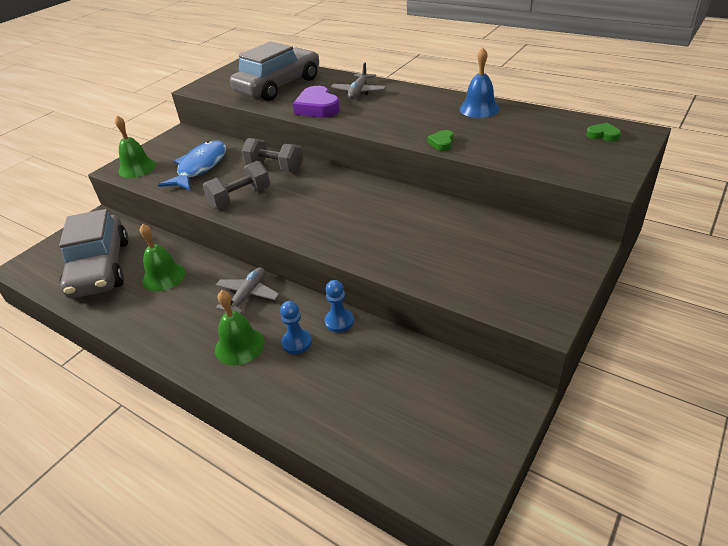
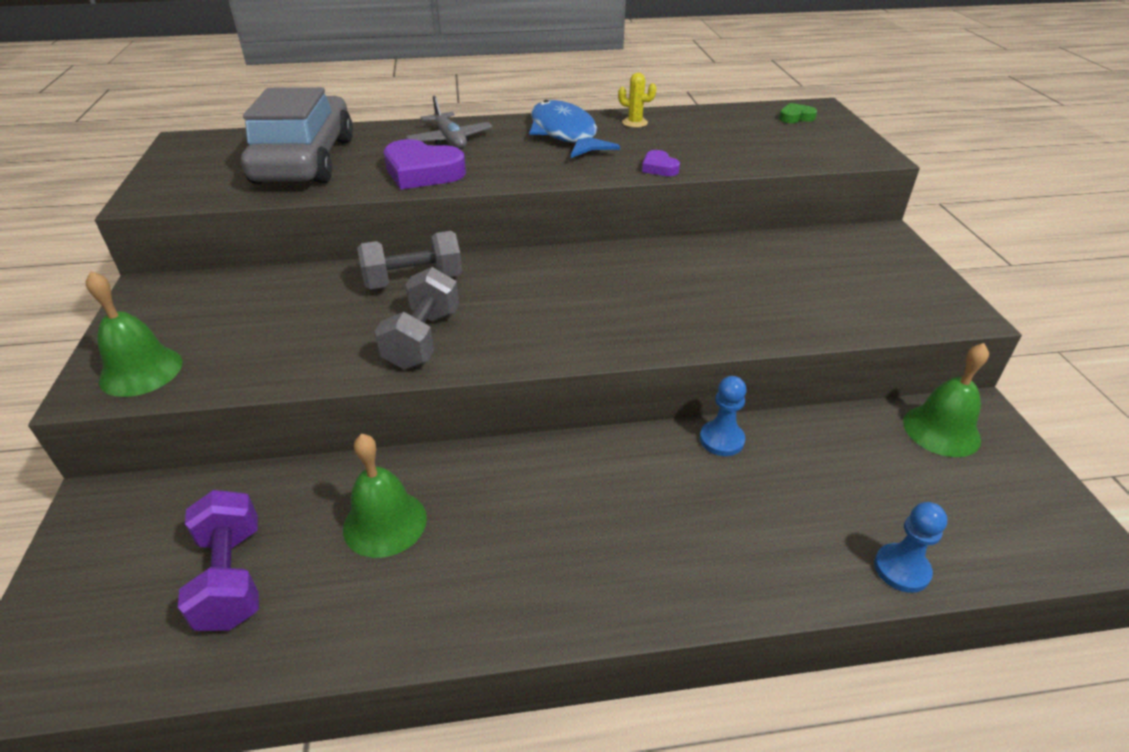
camera: 45 degrees left, 0 degrees up
grey car [59,209,128,298] -> purple dumbbell [178,490,259,631]
blue fish [158,141,226,190] -> blue fish moved to [529,100,620,158]
grey plane [215,267,280,314] -> none
green bell [215,290,265,366] -> green bell moved to [903,343,989,457]
blue pawn [280,301,312,354] -> blue pawn moved to [874,502,947,593]
green heart [428,130,454,151] -> purple heart [642,150,680,176]
blue bell [459,48,500,118] -> yellow cactus [618,73,656,128]

